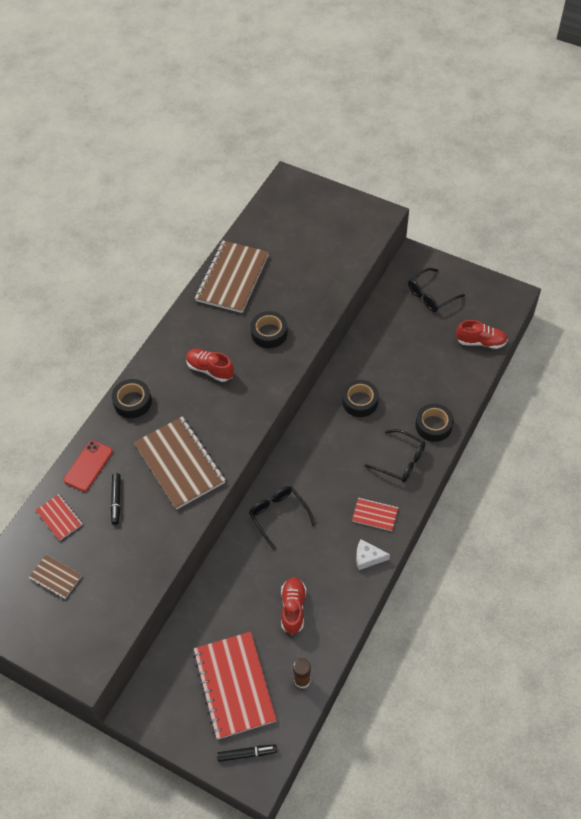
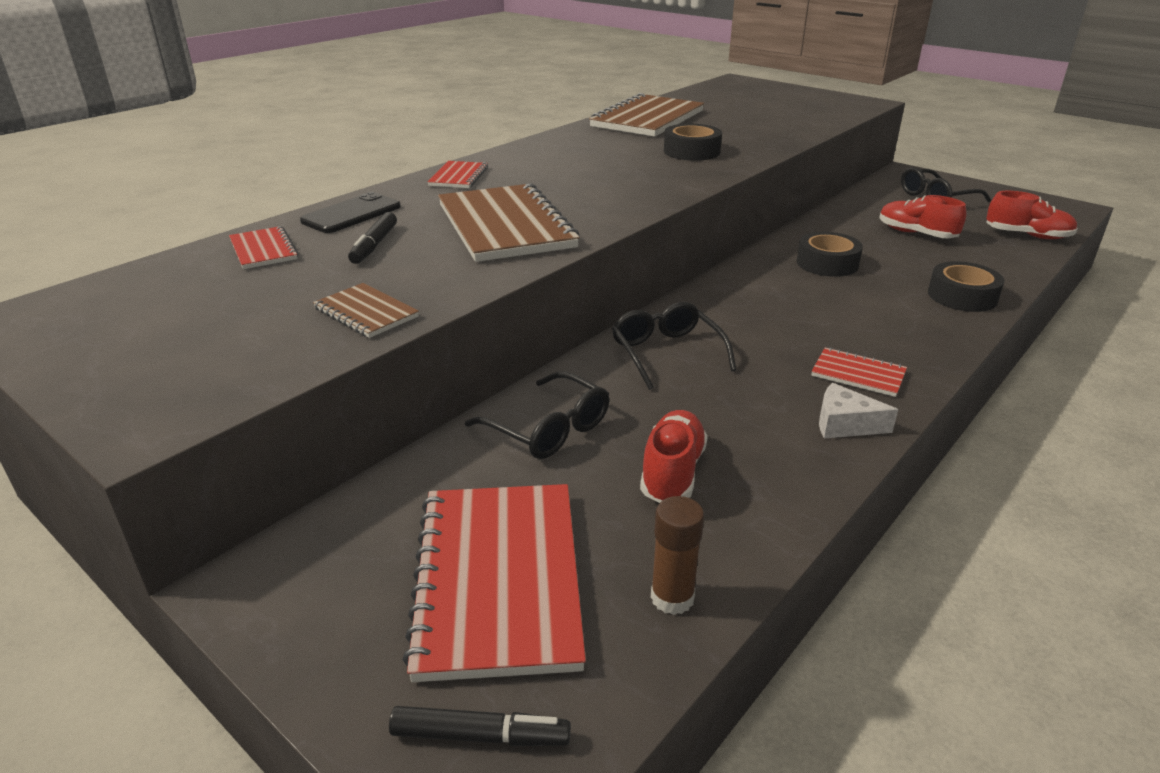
camera: 10 degrees right, 25 degrees down
brown notebook [29,555,82,599] -> brown notebook moved to [313,283,419,338]
red phone [63,440,113,492] -> black phone [300,192,401,233]
black tape [112,379,152,418] -> red notebook [427,161,488,188]
red shoe [186,349,234,382] -> red shoe moved to [879,195,966,238]
black glasses [364,429,425,482] -> black glasses moved to [465,372,609,459]

